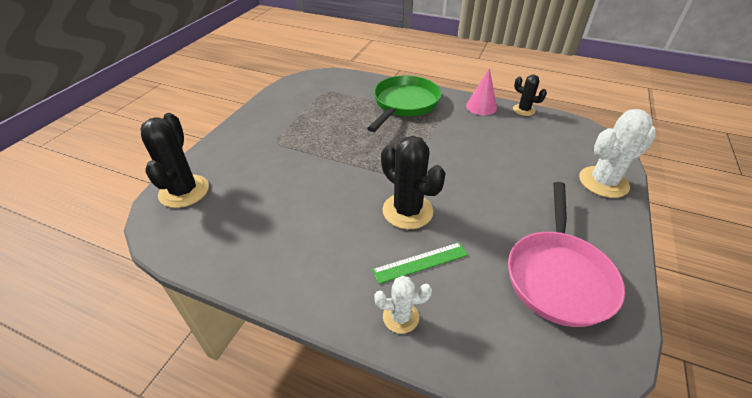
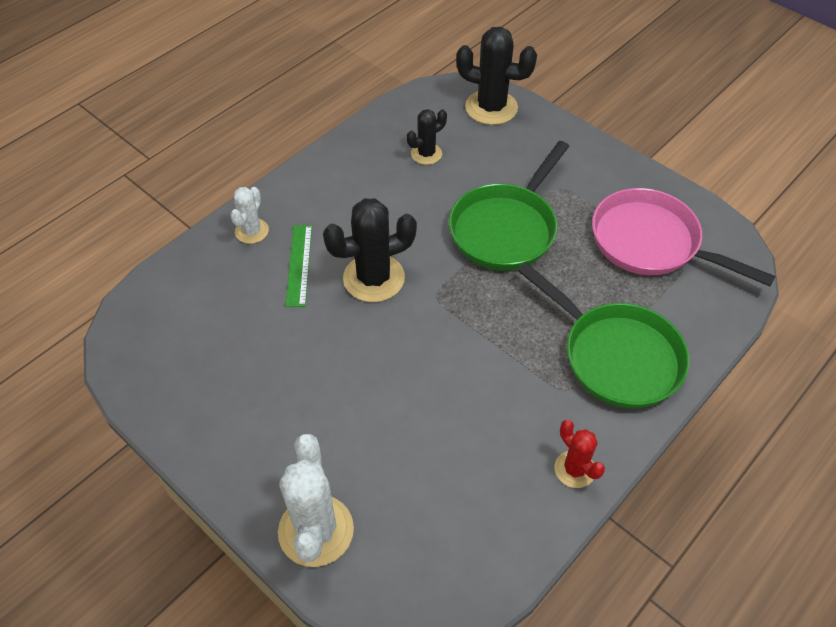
camera: 110 degrees right, 10 degrees up
pink cone [466,68,497,115] -> red cactus [554,420,605,488]
pink pan [508,182,625,327] -> pink pan moved to [592,188,775,286]
black cactus [513,74,547,116] -> black cactus moved to [407,109,447,165]
none -> green pan [449,141,569,270]

